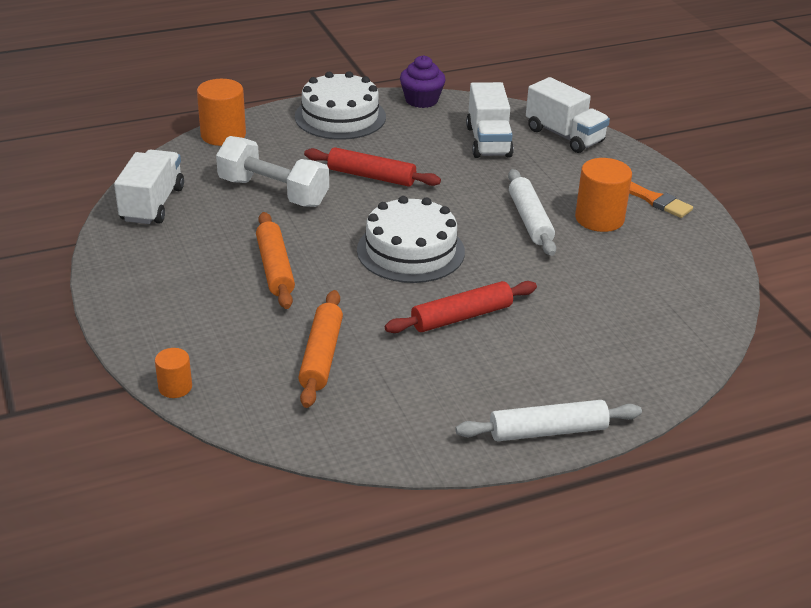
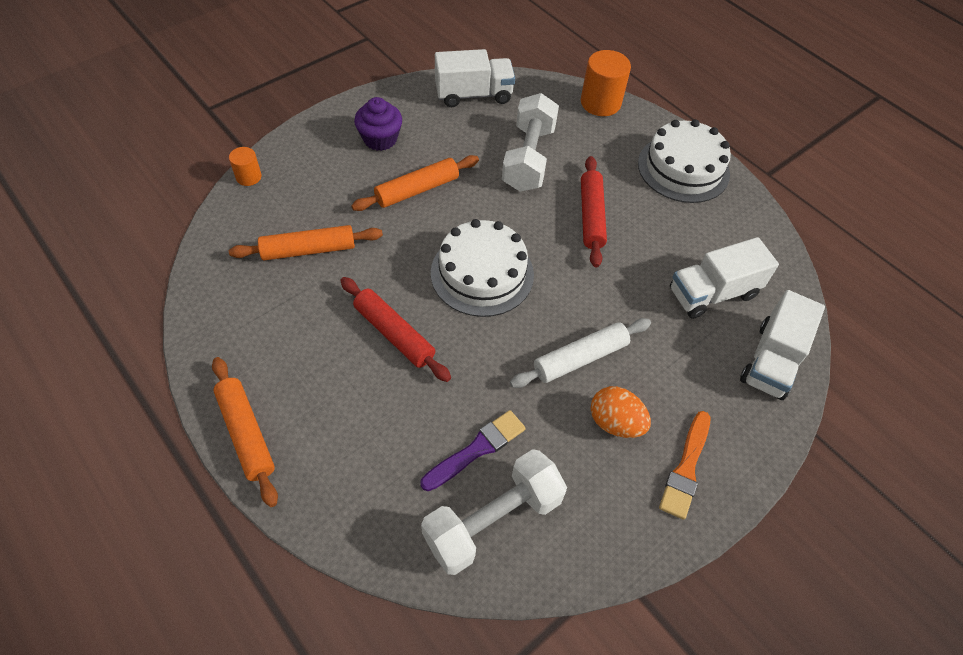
camera: 70 degrees right, 20 degrees up
purple cupcake [400,55,446,108] -> purple cupcake moved to [354,97,402,151]
white rolling pin [456,400,642,441] -> orange rolling pin [212,357,278,507]
orange cylinder [575,158,632,232] -> orange egg [591,386,651,438]
none -> purple brush [420,410,526,491]
none -> white dumbbell [421,449,567,575]

